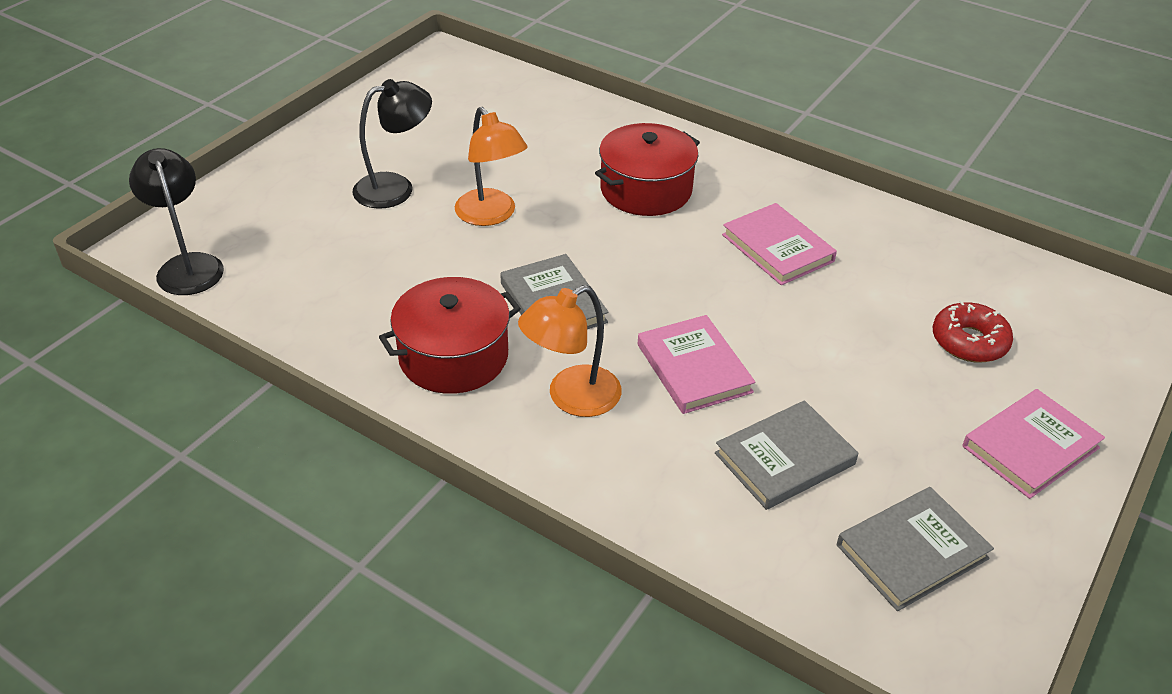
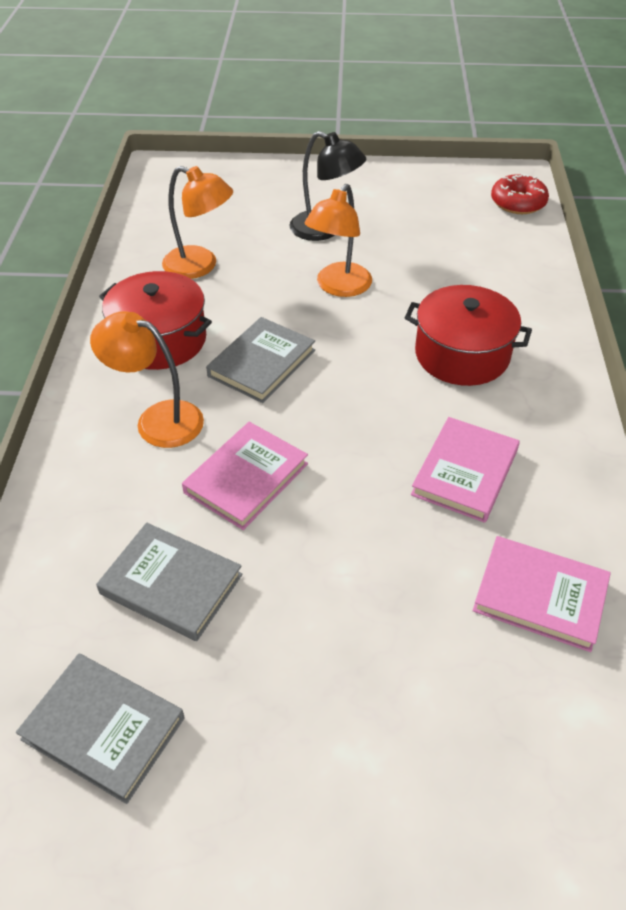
camera: 60 degrees right, 5 degrees up
black lamp [129,148,224,295] -> none
red donut [933,300,1013,362] -> red donut moved to [491,174,549,214]
pink book [963,389,1105,499] -> pink book moved to [473,536,611,652]
none -> orange lamp [162,166,233,279]

